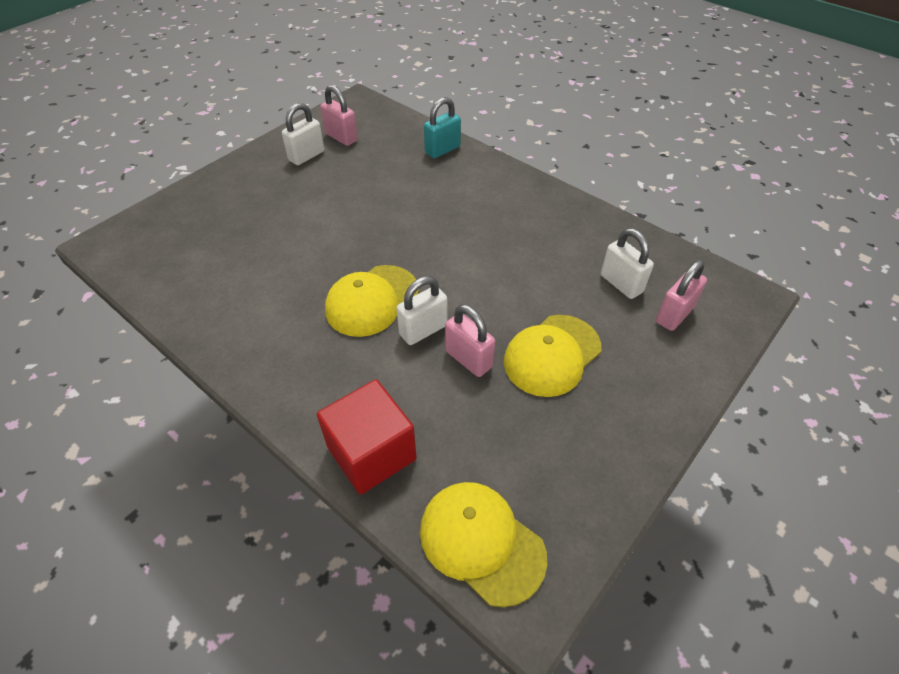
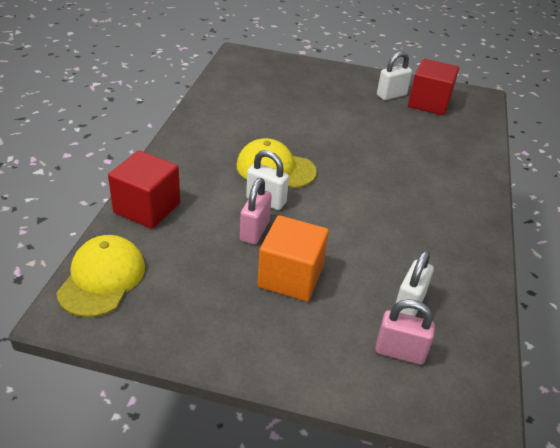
camera: 60 degrees right, 10 degrees down
white padlock [282,103,324,165] -> white padlock turned 45 degrees counterclockwise [377,52,412,100]
pink padlock [320,85,358,146] -> red cube [408,58,459,115]
turquoise padlock [424,97,461,158] -> none
yellow cap [504,315,601,397] -> orange cube [257,215,329,301]

